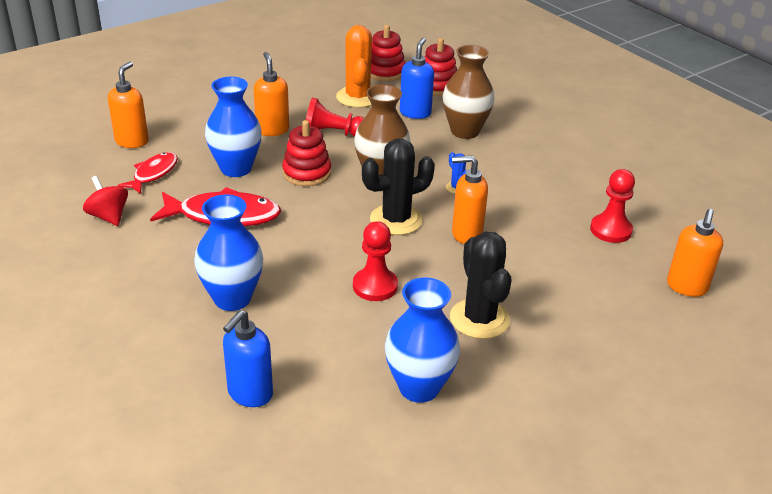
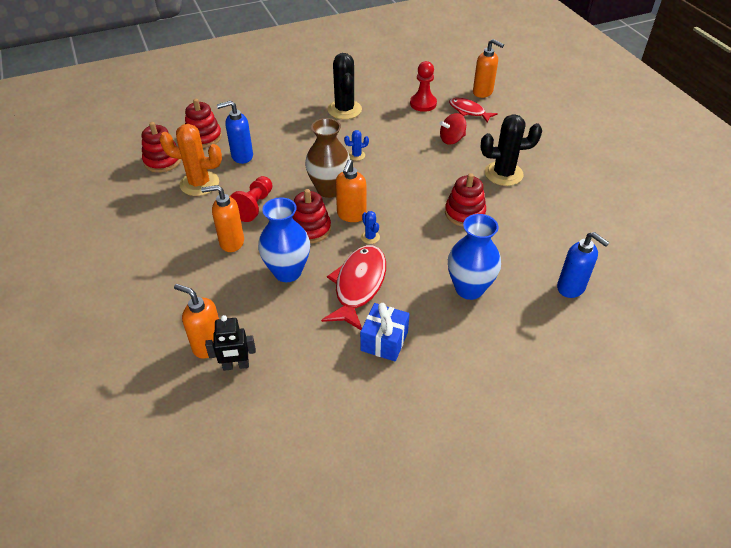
camera: 75 degrees left, 10 degrees up
red spinning top [83,176,128,226] -> red spinning top moved to [439,113,466,144]
red fish [118,152,178,194] -> red fish moved to [449,97,498,123]
red pawn [353,221,398,301] -> red stacking toy [445,173,486,227]
black cactus [362,139,435,235] -> black cactus moved to [327,53,362,119]
blue vase [385,277,460,403] -> none
blue soap dispenser [400,38,434,119] -> blue soap dispenser turned 45 degrees counterclockwise [217,100,253,164]
brown vase [443,45,495,139] -> none
orange soap dispenser [452,155,488,244] -> orange soap dispenser moved to [336,160,366,222]
none -> black robot [205,315,256,371]
none -> blue gift [360,303,409,361]
none -> blue cactus [361,211,380,244]

